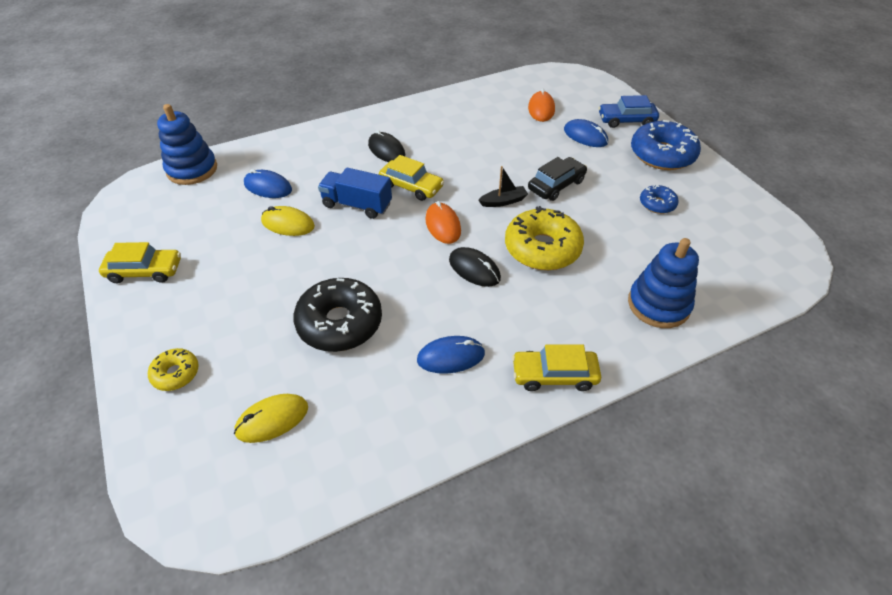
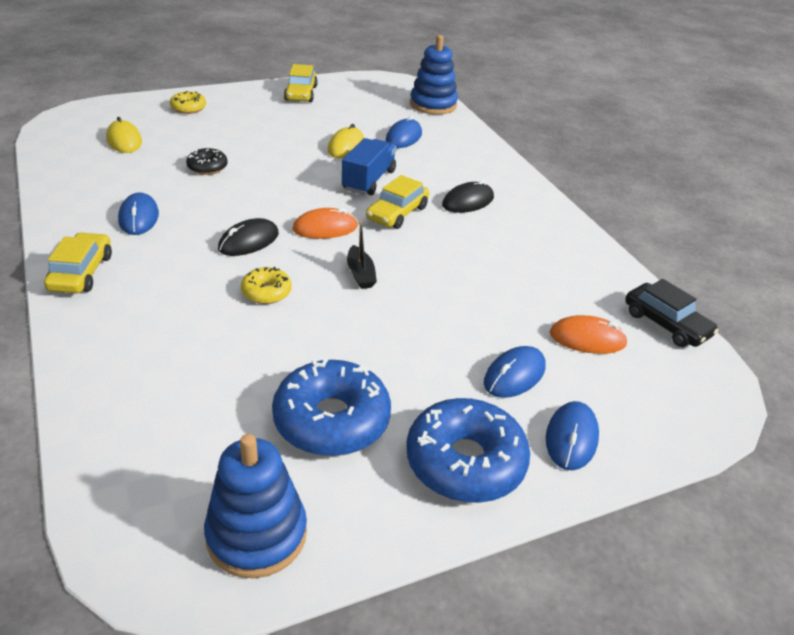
camera: 90 degrees right, 10 degrees down
black donut [293,278,382,352] -> black donut [186,148,228,175], size x0.51
yellow donut [505,206,584,270] -> yellow donut [241,267,292,304], size x0.51
black car [528,157,587,201] -> black car moved to [625,279,719,347]
blue car [598,95,659,128] -> blue mouse [546,401,599,470]
blue stacking toy [628,238,699,328] -> blue stacking toy moved to [204,434,307,578]
blue donut [640,185,679,214] -> blue donut [272,358,391,456], size x1.94

